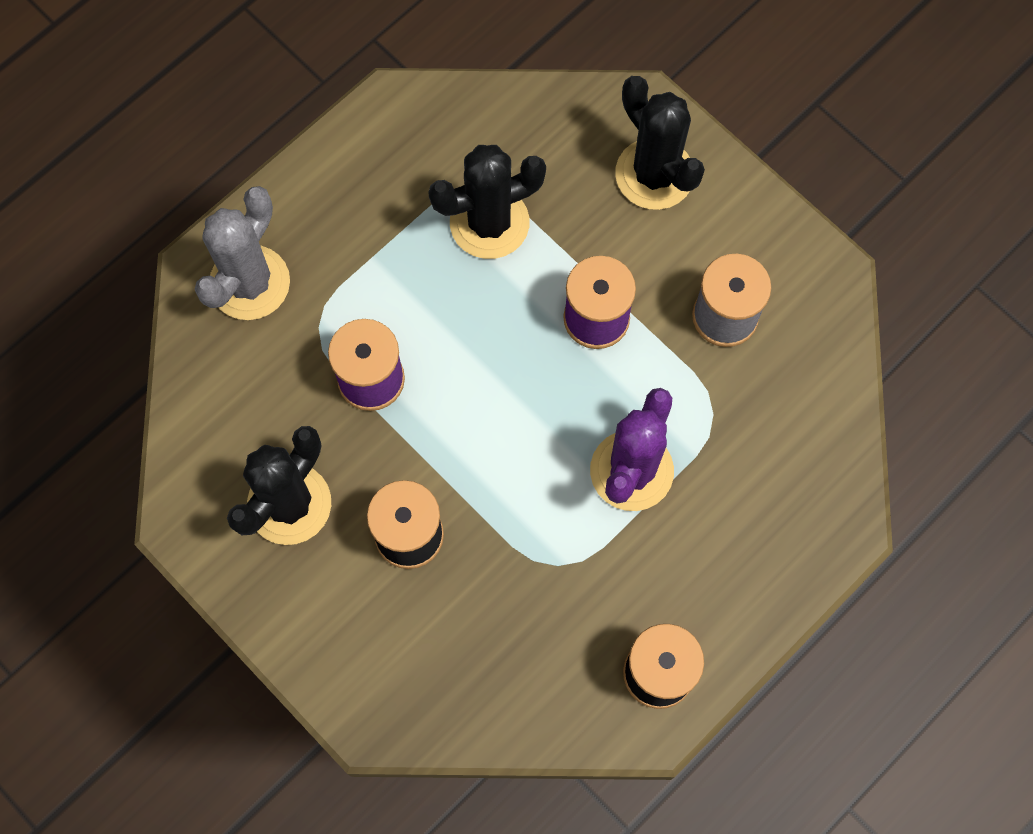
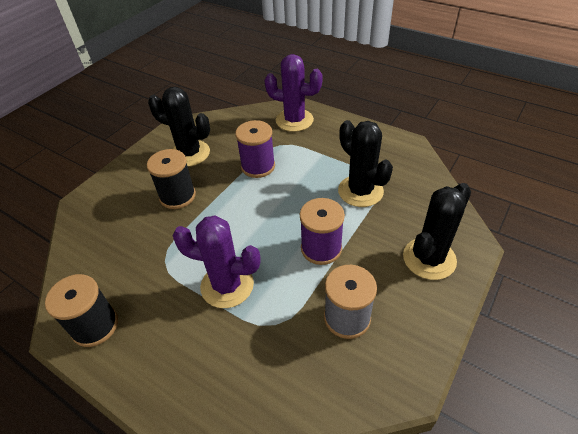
camera: 80 degrees right, 25 degrees down
grey cactus [195,186,290,320] -> purple cactus [264,54,323,132]

